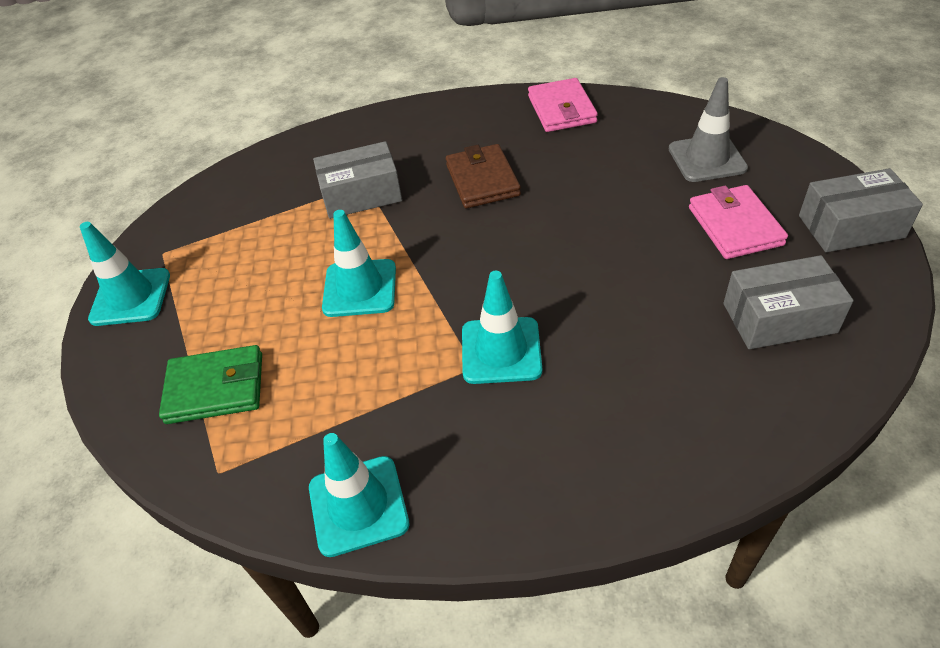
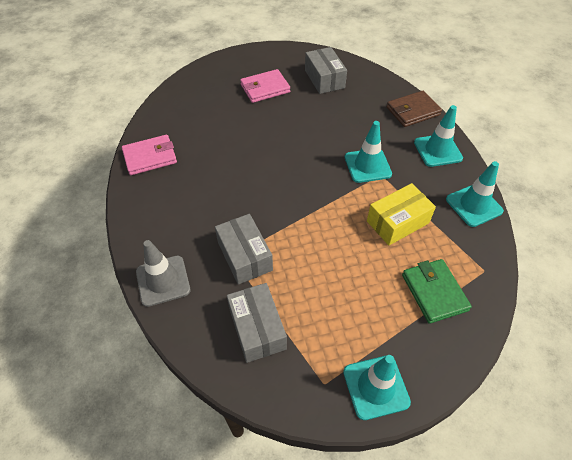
camera: 105 degrees left, 5 degrees up
turquoise traffic cone [322,210,396,317] -> turquoise traffic cone moved to [414,105,463,167]
brown wallet [446,144,521,208] -> brown wallet moved to [387,91,442,127]
grey traffic cone [669,77,748,182] -> grey traffic cone moved to [136,240,190,307]
grey box [799,168,923,252] -> grey box moved to [227,283,287,363]
none -> yellow box [367,183,436,245]

